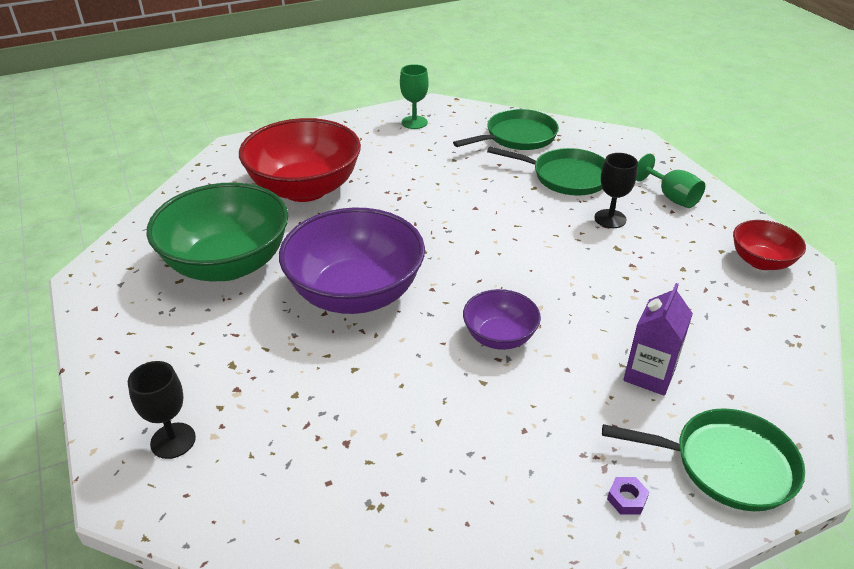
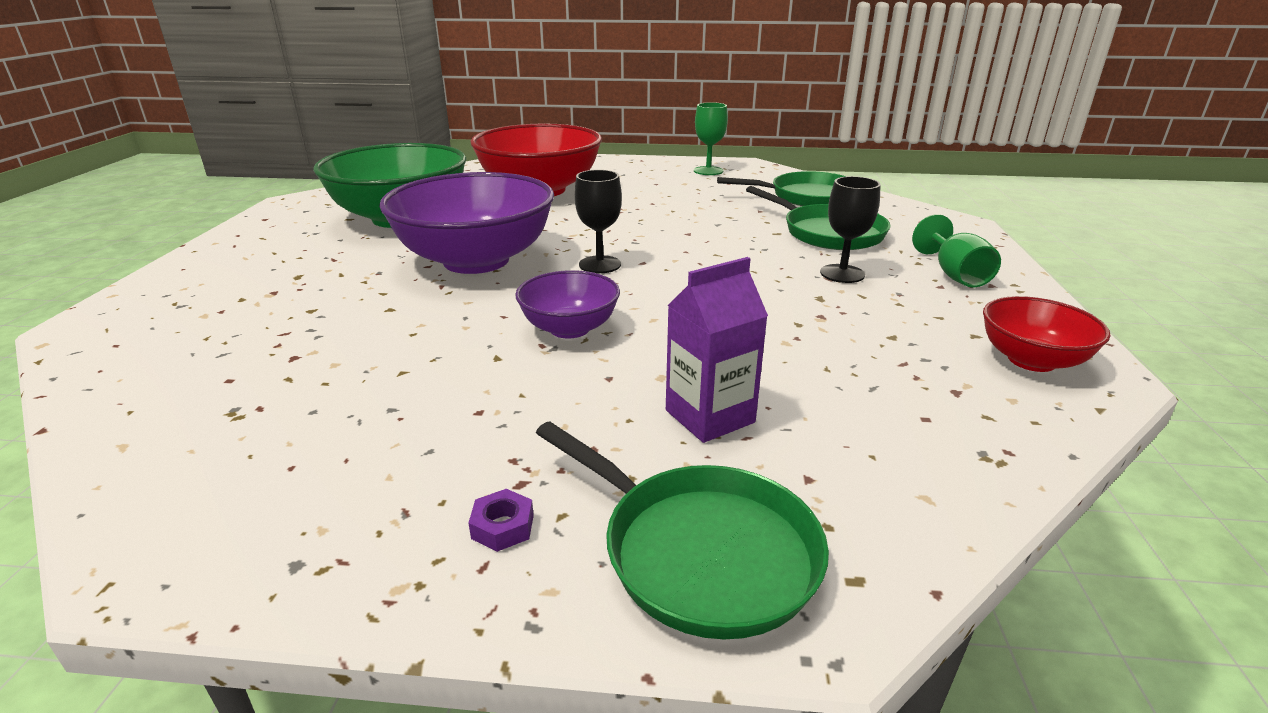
camera: 30 degrees right, 10 degrees down
black goblet [128,361,196,459] -> black goblet moved to [575,170,622,273]

